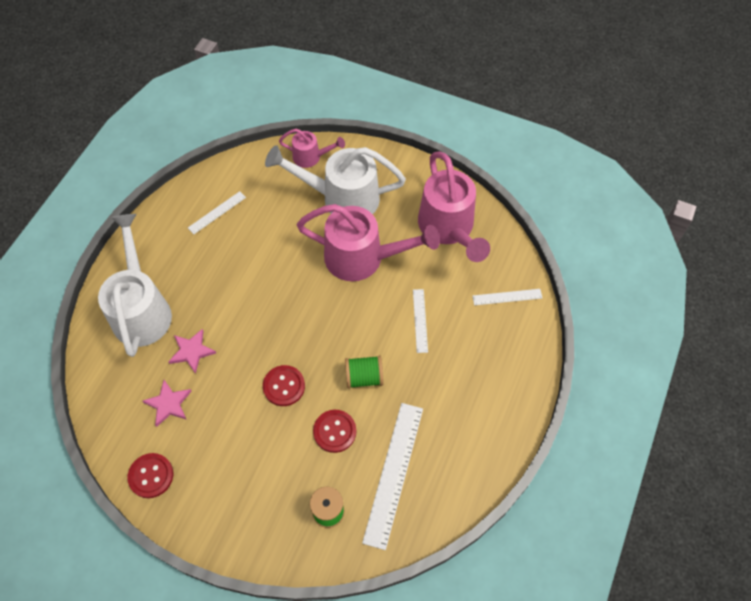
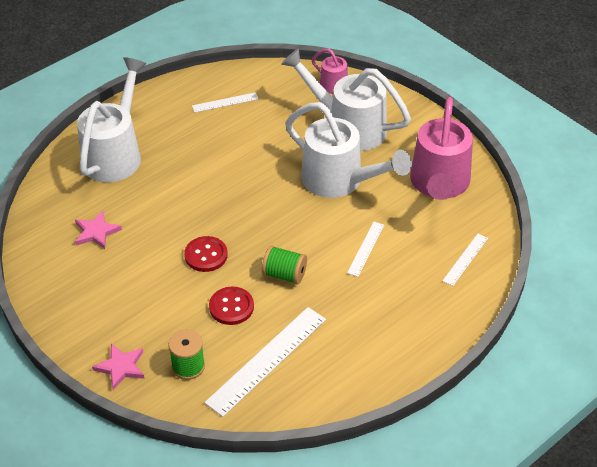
camera: 25 degrees right, 15 degrees down
red button [127,453,173,498] -> none
pink star [168,329,216,374] -> pink star moved to [92,343,145,390]
pink watering can [297,204,440,281] -> white watering can [285,102,412,198]
white ruler [473,289,542,305] -> white ruler turned 75 degrees counterclockwise [443,234,488,286]

